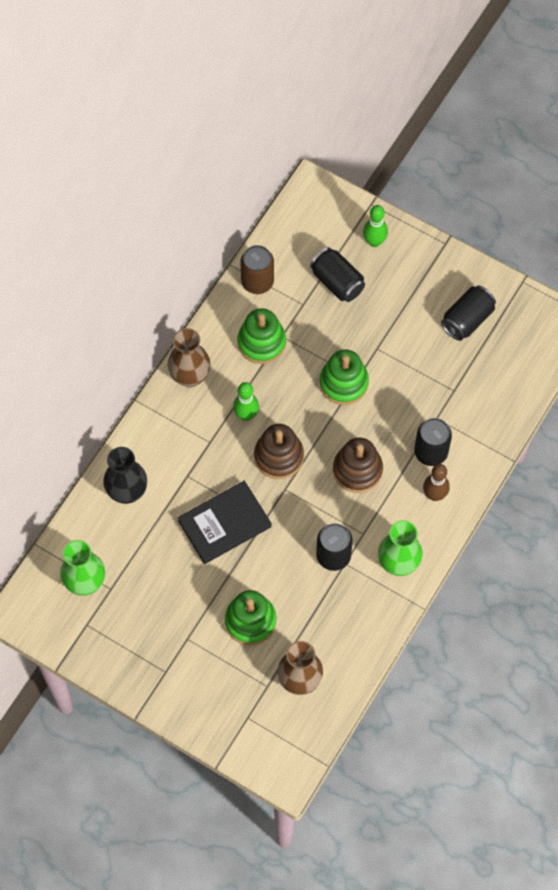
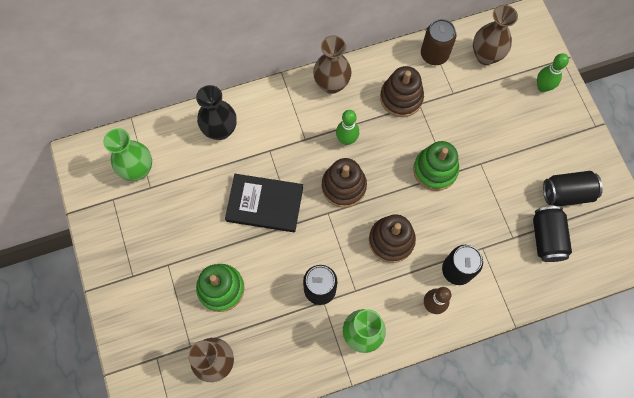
camera: 40 degrees right, 5 degrees up
green stacking toy [238,308,286,364] -> brown stacking toy [380,66,424,117]
black can [310,247,365,302] -> black can moved to [533,206,572,262]
none -> brown vase [473,5,518,65]

